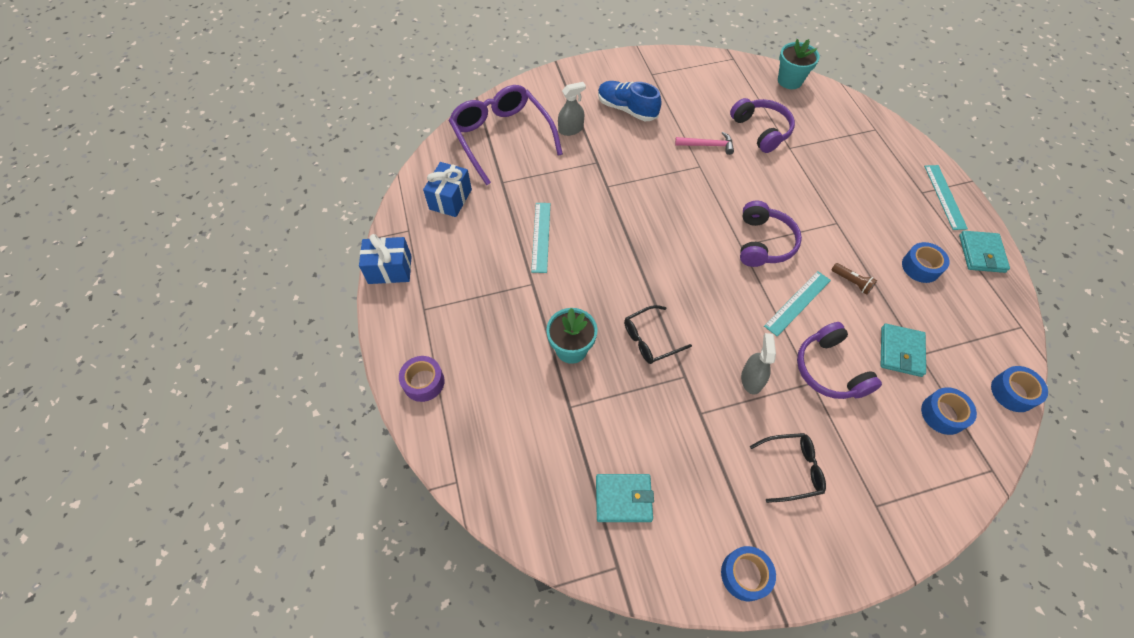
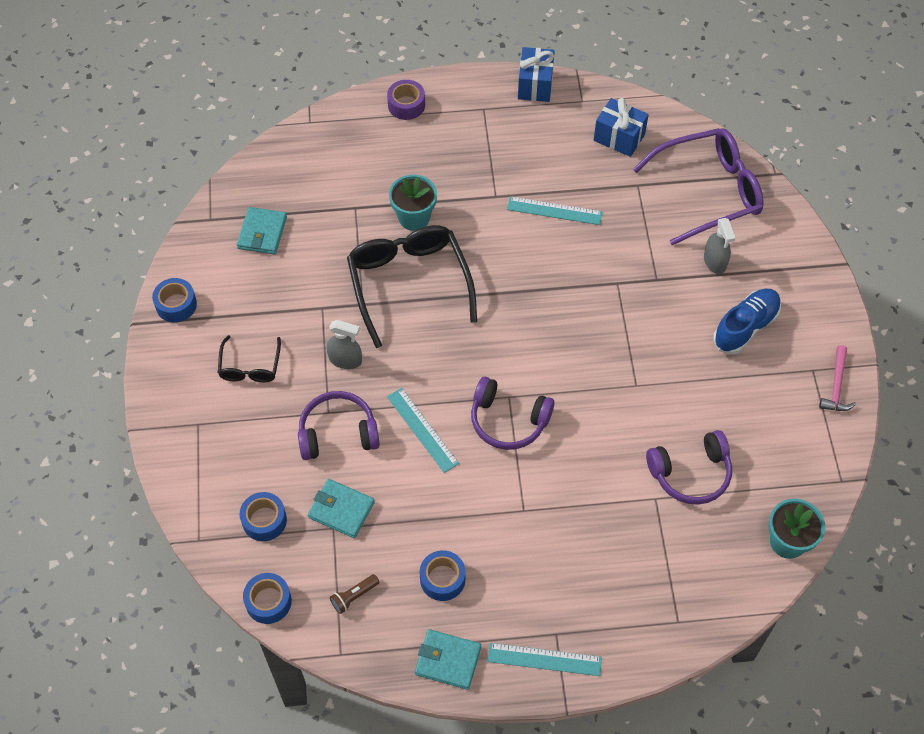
camera: 100 degrees right, 0 degrees up
black glasses [624,305,692,364] -> black glasses [347,225,477,348], size x1.97
pink hammer [675,132,734,155] -> pink hammer moved to [819,345,856,411]
brown flashlight [832,263,877,295] -> brown flashlight moved to [330,574,379,614]

